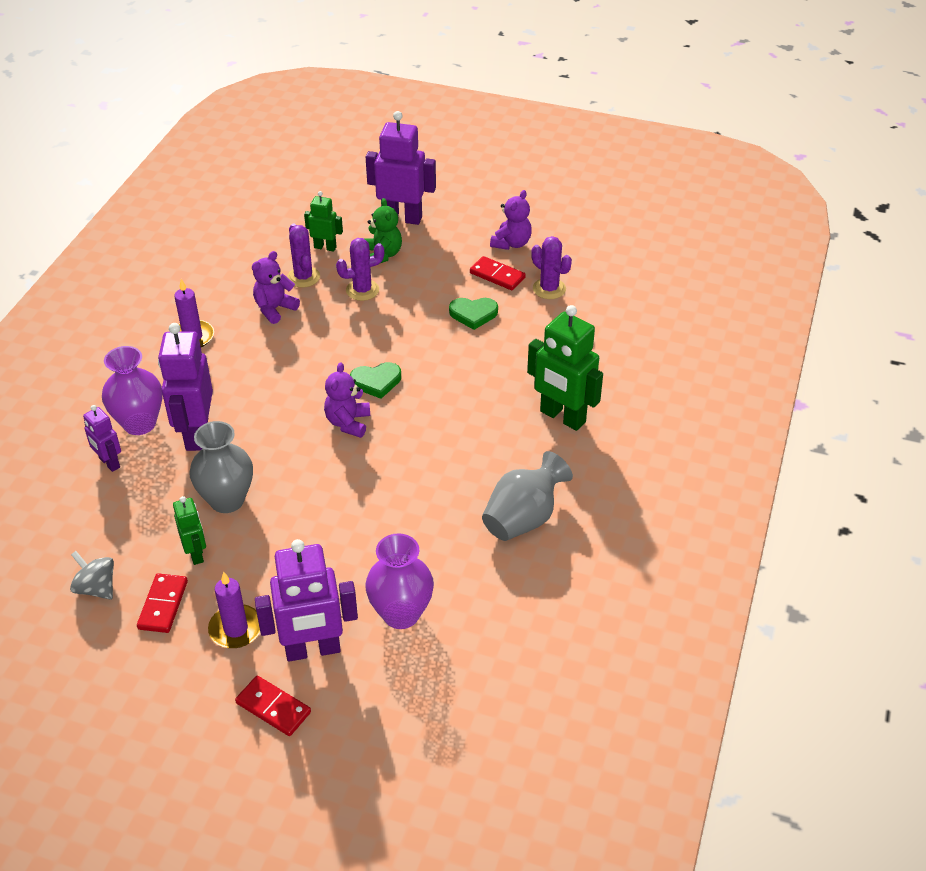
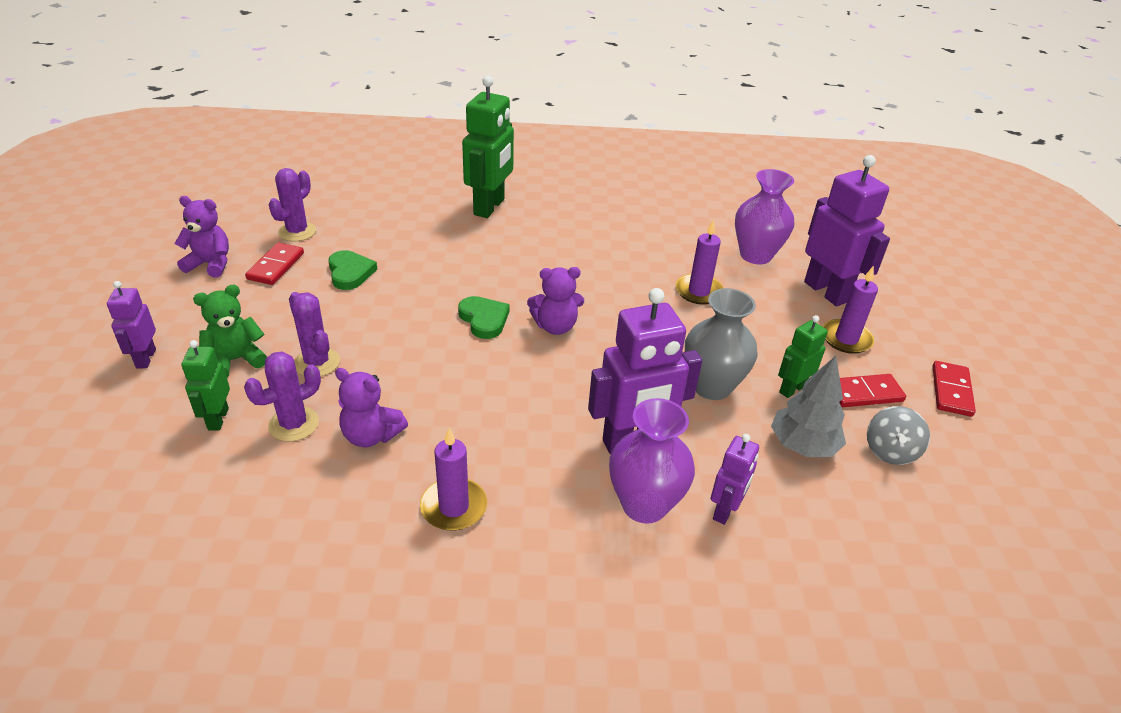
camera: 110 degrees left, 5 degrees down
red domino [235,676,311,736] -> red domino moved to [932,361,976,417]
purple robot [366,111,436,225] -> purple robot [107,281,156,369], size x0.54
grey vase [482,451,573,541] -> none
none -> purple candle [676,219,723,304]
none -> grey tree [771,356,846,457]

